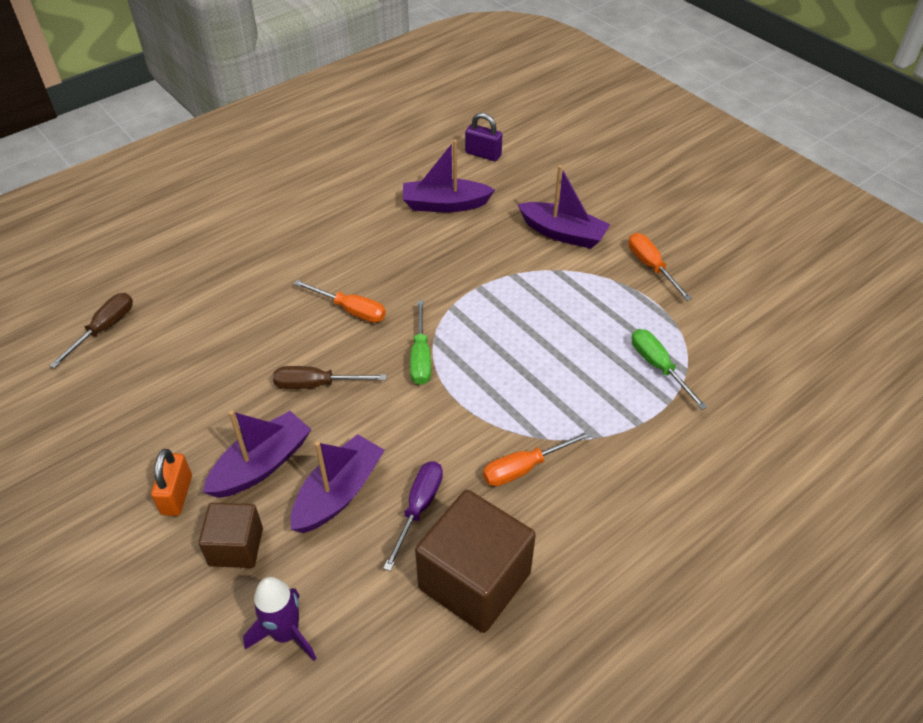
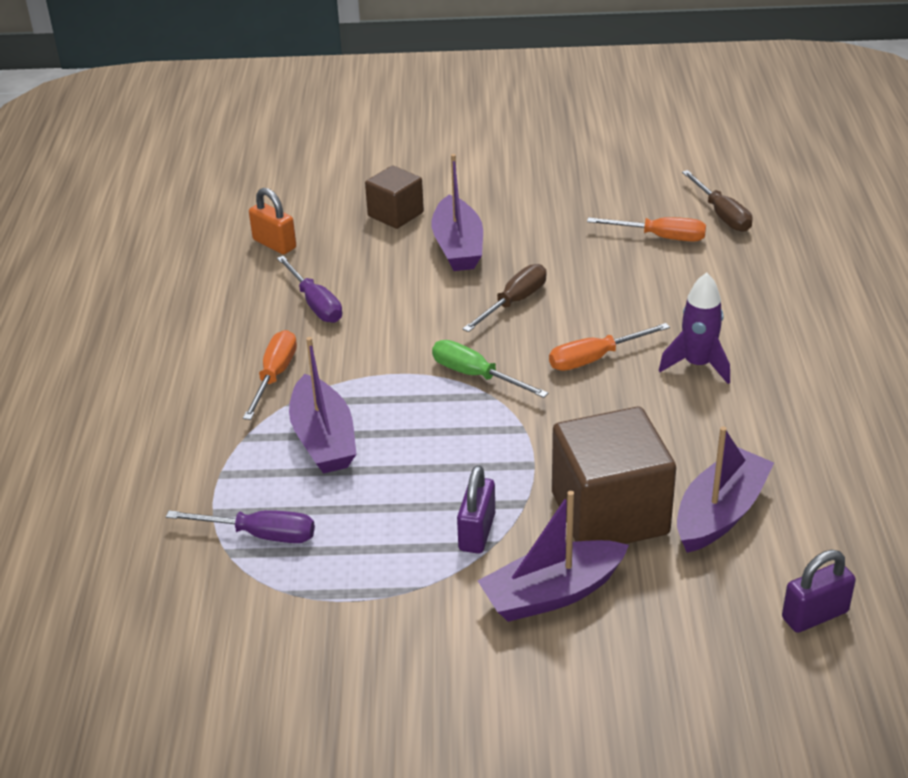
camera: 130 degrees right, 10 degrees down
orange padlock [151,449,192,516] -> orange padlock moved to [249,188,296,254]
purple rocket [243,577,317,661] -> purple rocket moved to [659,272,730,384]
purple boat [291,434,385,533] -> purple boat moved to [289,337,357,473]
brown cube [415,490,536,633] -> brown cube moved to [552,407,676,544]
orange screwdriver [629,233,692,301] -> orange screwdriver moved to [587,217,706,242]
green screwdriver [632,329,707,410] -> purple screwdriver [166,510,315,543]
none -> purple padlock [457,465,495,554]

